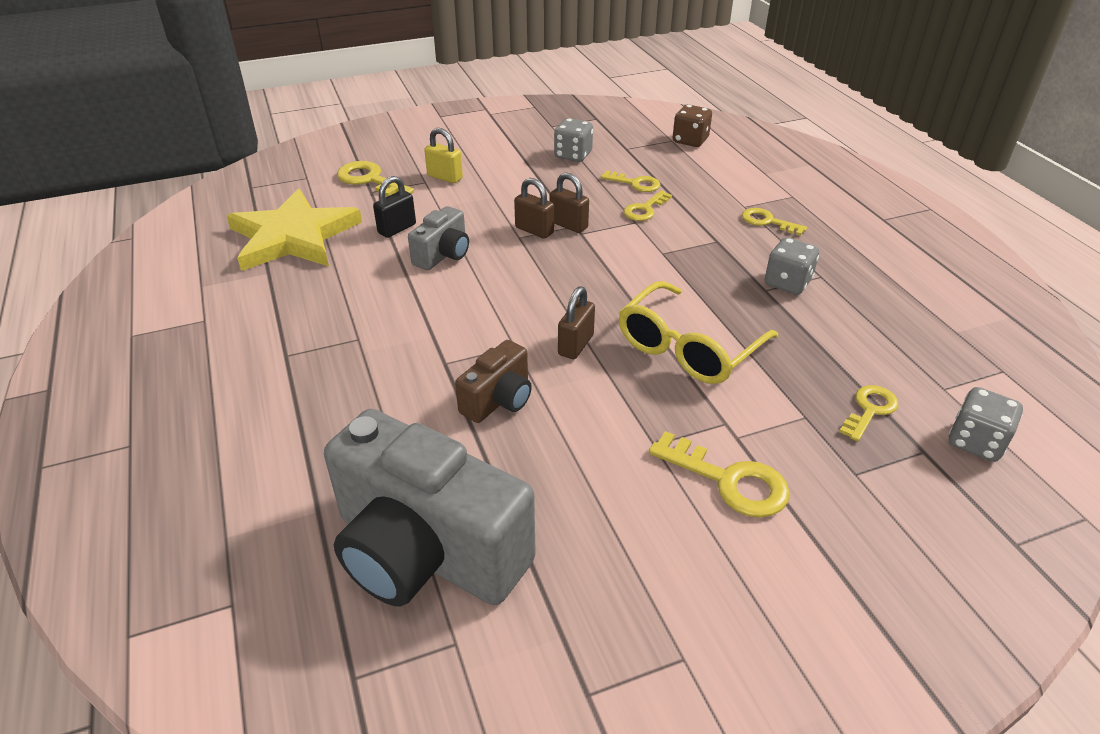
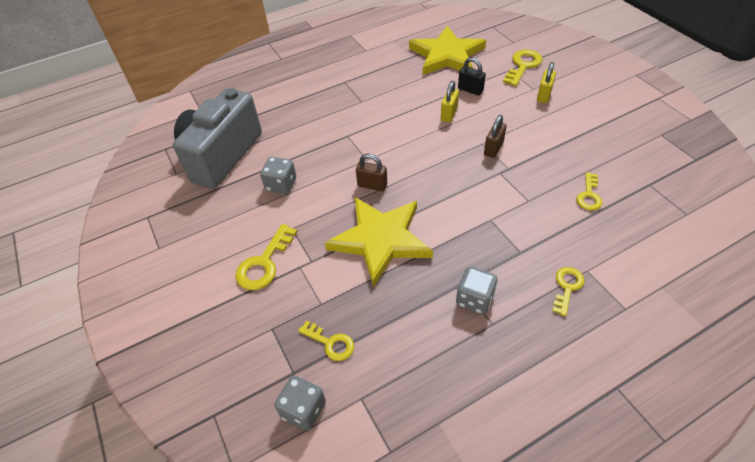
camera: 85 degrees right, 10 degrees up
grey camera [408,206,469,270] -> yellow padlock [441,81,459,122]
brown camera [455,340,532,423] -> none
brown padlock [550,173,589,233] -> none
grey dice [554,118,593,162] -> grey dice moved to [260,157,296,194]
yellow glasses [618,281,778,384] -> yellow star [325,197,433,287]
yellow key [624,190,672,221] -> none
brown dice [673,104,712,147] -> none

